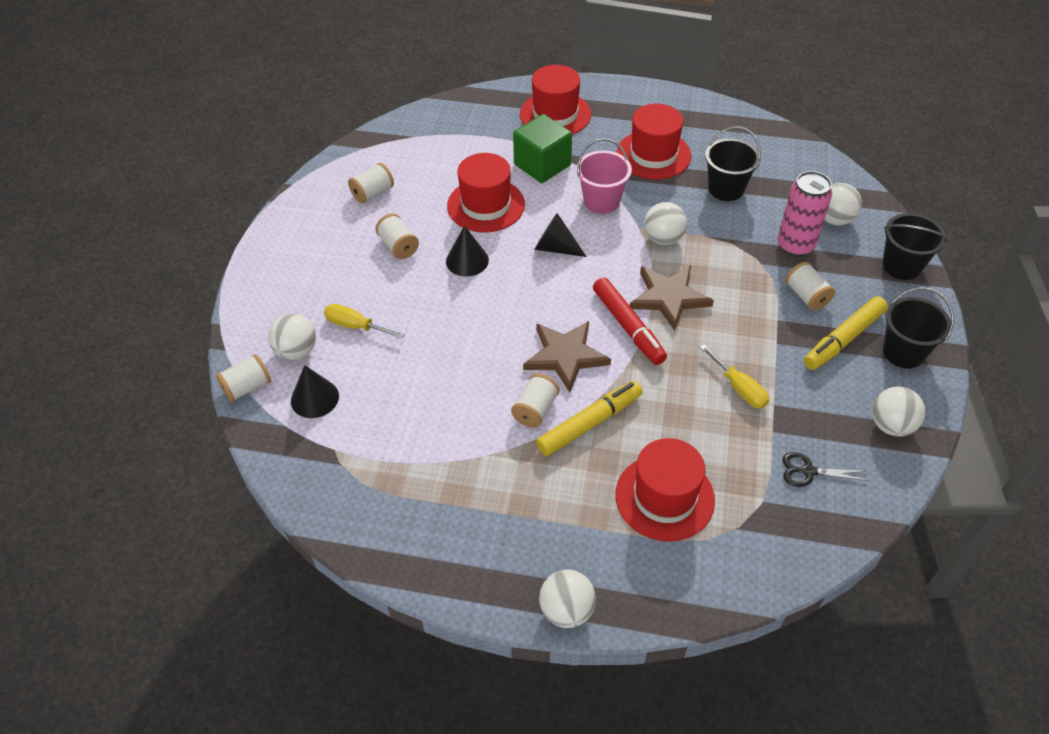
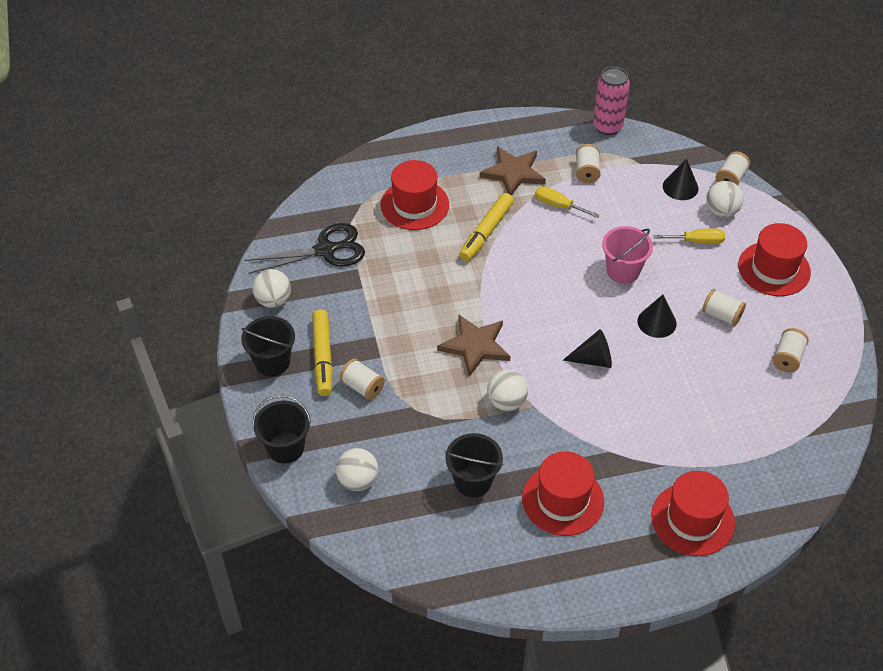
camera: 155 degrees right, 0 degrees up
red hat [447,153,525,233] -> red hat moved to [738,223,811,296]
white spool [511,373,560,428] -> white spool moved to [576,144,601,183]
green cube [513,114,572,183] -> none
brown star [523,321,611,392] -> brown star moved to [480,147,546,196]
white ball [539,570,596,628] -> none
pink bucket [576,138,632,214] -> pink bucket moved to [602,226,653,284]
red marker [593,277,667,365] -> none
yellow screwdriver [699,344,769,409] -> yellow screwdriver moved to [535,186,600,218]
pink can [778,171,832,257] -> pink can moved to [593,66,630,135]
black scissors [782,452,868,487] -> black scissors [244,223,365,274], size x1.94
yellow marker [804,296,888,370] -> yellow marker turned 150 degrees clockwise [312,310,333,396]

